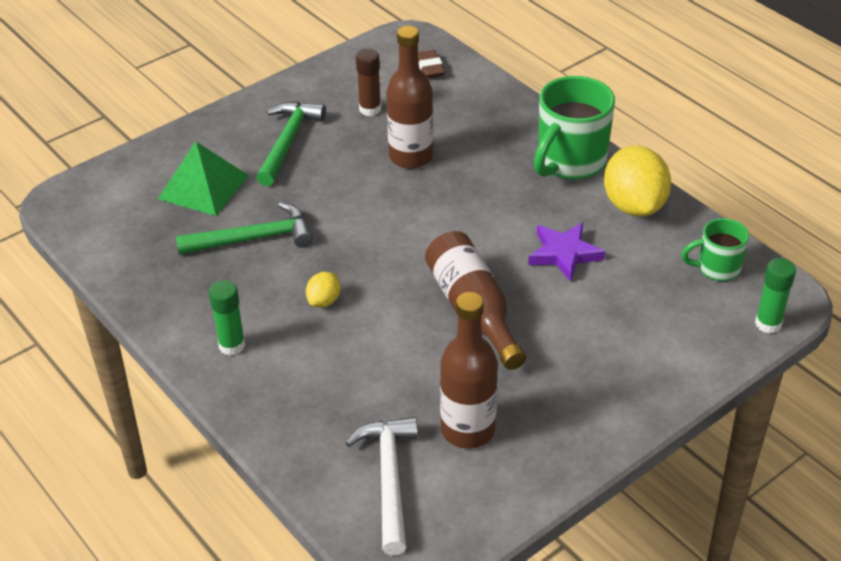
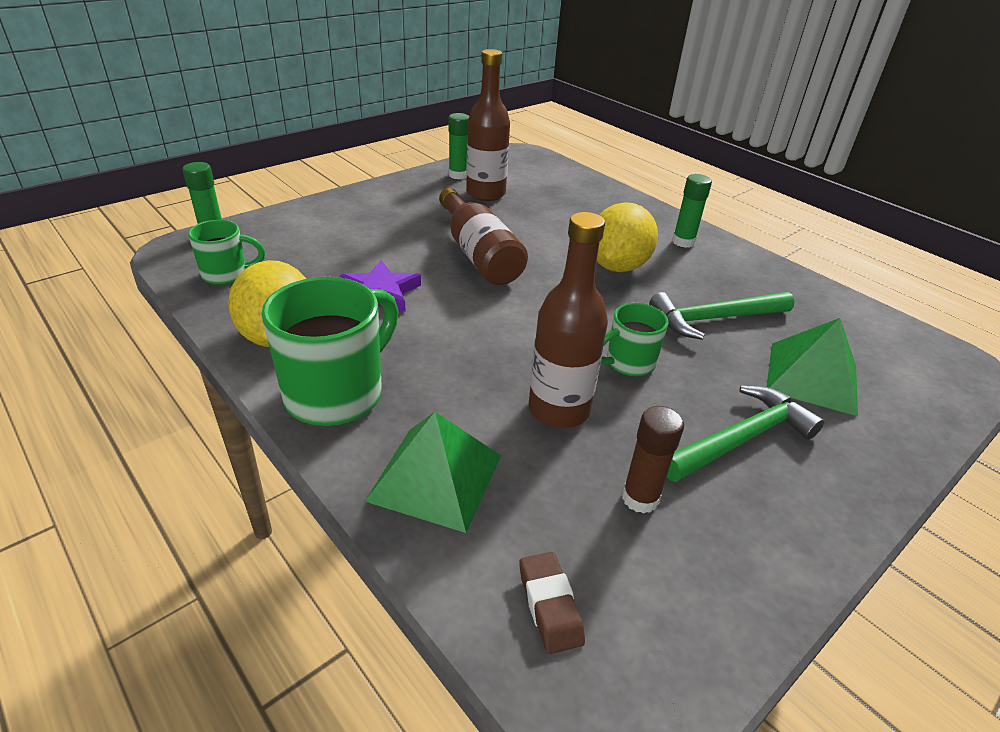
camera: 175 degrees right, 5 degrees down
green hammer [256,102,326,186] -> green hammer turned 135 degrees counterclockwise [667,386,824,482]
yellow lemon [306,272,341,307] -> yellow lemon [597,202,658,272], size x2.09
white hammer [346,417,418,555] -> none
none -> green pyramid [365,412,501,533]
none -> green glue stick [448,113,469,179]
none -> green mug [601,303,669,377]

